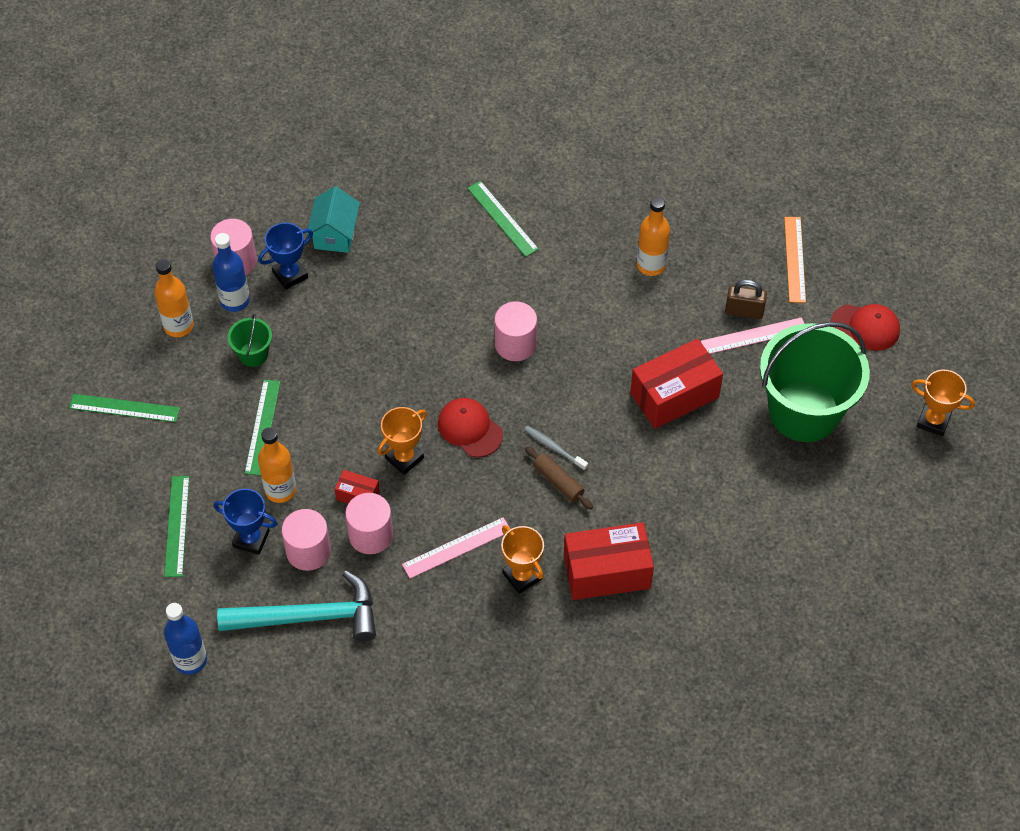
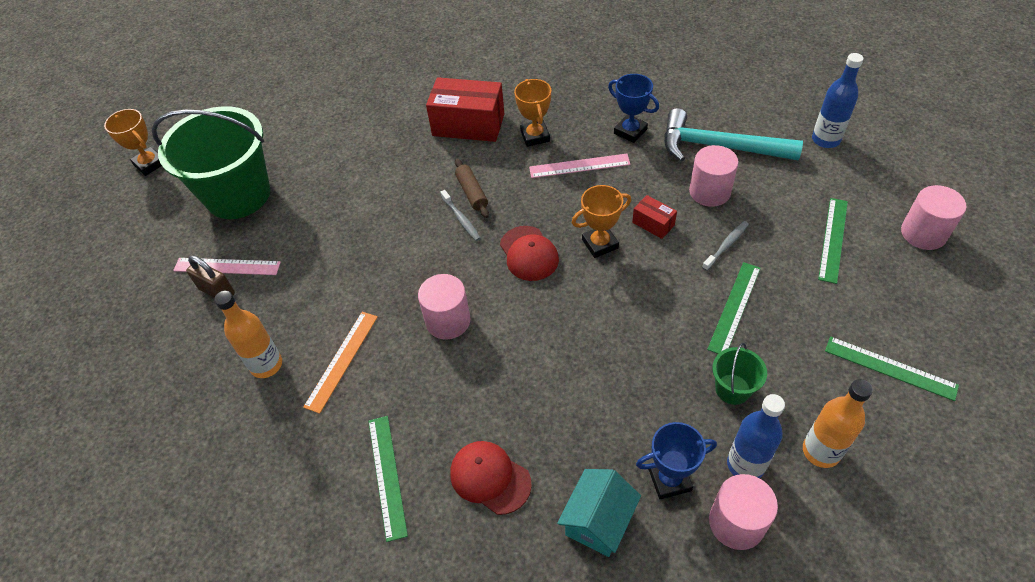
camera: 155 degrees left, 5 degrees down
blue trophy [214,489,278,555] -> blue trophy moved to [608,74,659,143]
orange bottle [258,427,296,503] -> grey toothbrush [702,221,749,271]
pink cylinder [345,493,393,554] -> pink cylinder moved to [901,185,967,250]
red box [630,338,723,429] -> none
orange ruler [784,217,806,303] -> orange ruler moved to [303,312,378,414]
red cap [831,304,900,351] -> red cap moved to [450,441,532,515]

